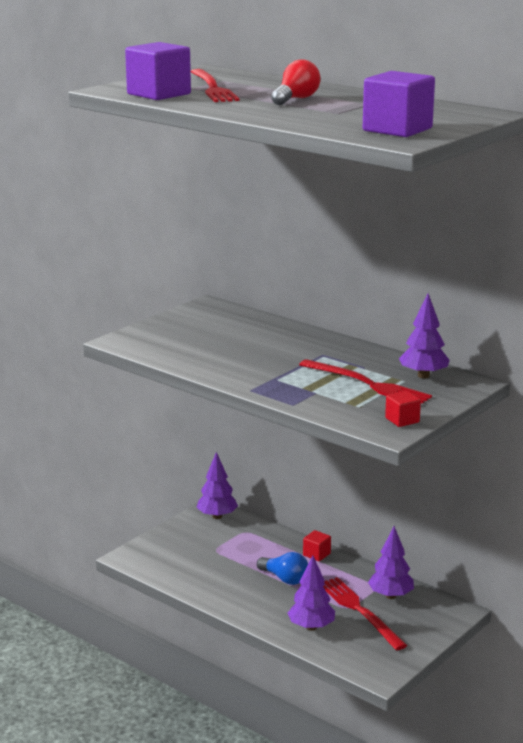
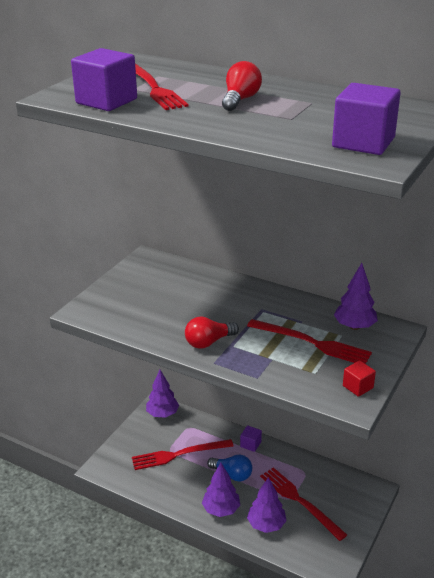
camera: 10 degrees left, 10 degrees up
red cube [303,530,331,561] -> purple cube [240,426,262,452]
purple tree [368,526,414,599] -> purple tree moved to [202,463,240,517]
none -> red fork [132,439,234,470]
none -> red light bulb [185,317,239,349]

